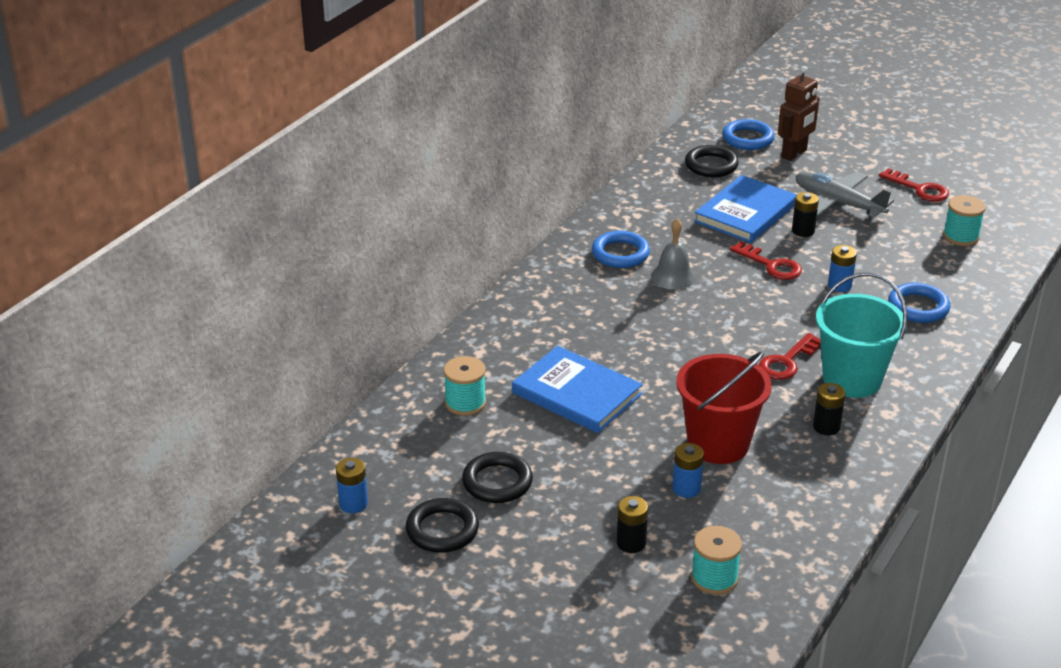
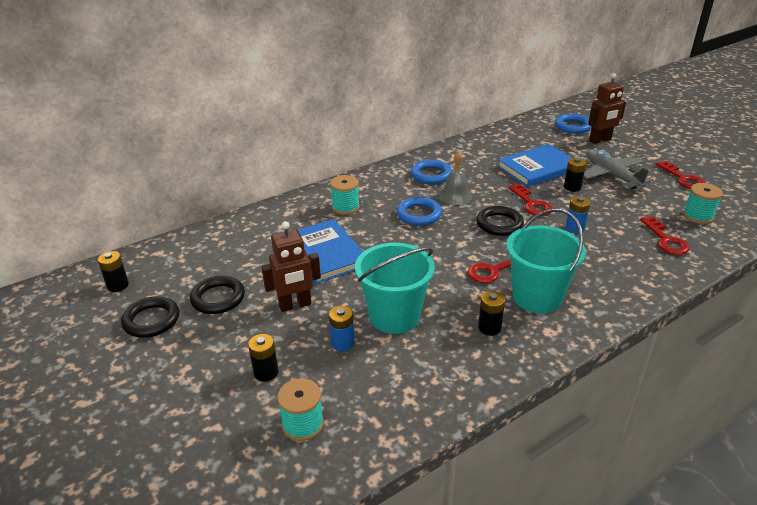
camera: 25 degrees right, 0 degrees up
blue battery [336,458,368,513] -> black battery [98,251,129,292]
turquoise spool [444,356,486,416] -> turquoise spool moved to [330,175,360,215]
red bucket [676,351,772,464] -> turquoise bucket [355,243,435,334]
black ring [685,145,739,177] -> black ring moved to [477,206,524,236]
blue ring [888,283,950,323] -> blue ring moved to [397,197,442,226]
none -> brown robot [261,221,321,312]
none -> red key [640,216,690,255]

